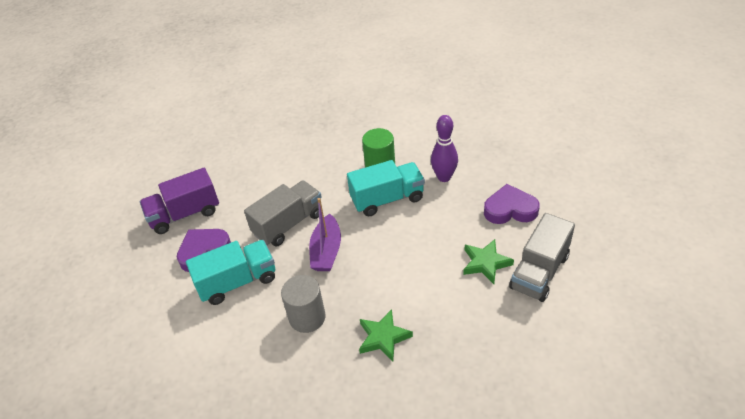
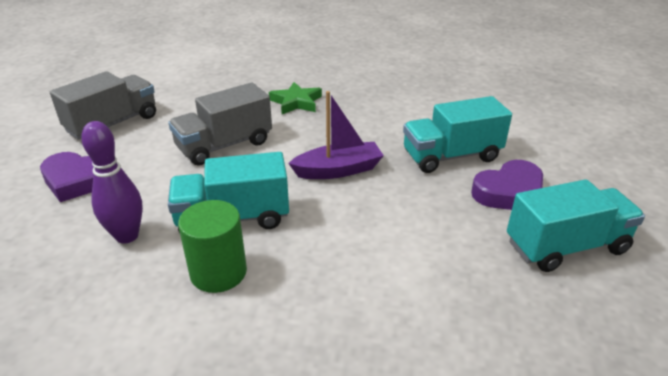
camera: 175 degrees left, 10 degrees down
purple truck [140,168,219,234] -> turquoise truck [507,179,645,272]
grey truck [244,180,322,246] -> grey truck moved to [168,83,272,166]
grey cylinder [281,275,325,333] -> none
purple boat [309,198,341,271] -> purple boat turned 60 degrees clockwise [288,91,384,179]
green star [463,239,514,284] -> none

